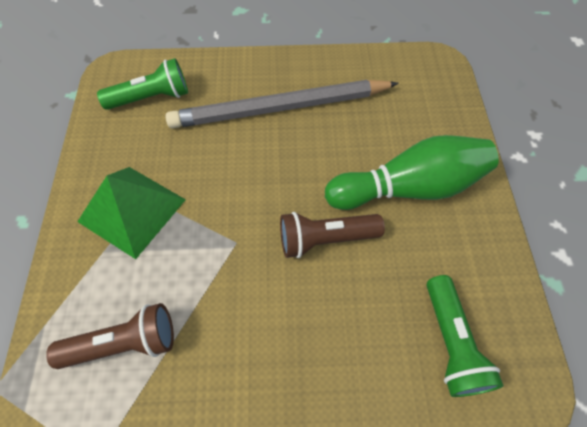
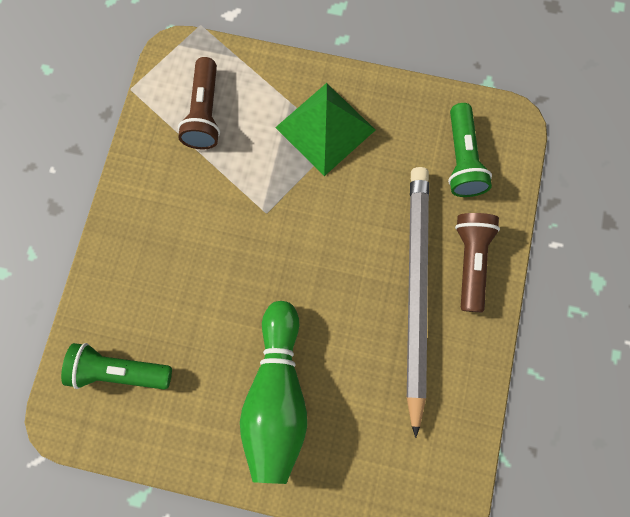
camera: 105 degrees right, 15 degrees up
brown flashlight [280,212,385,258] -> brown flashlight moved to [455,213,500,312]

